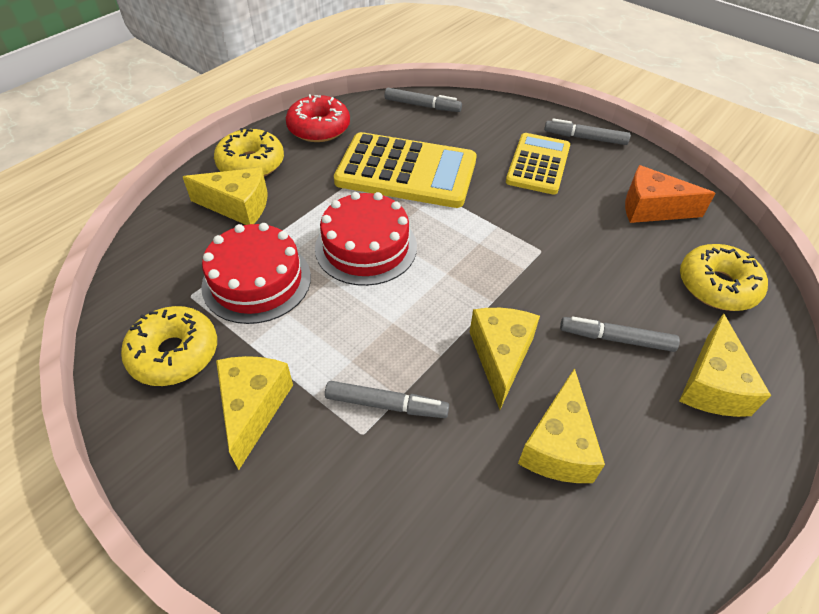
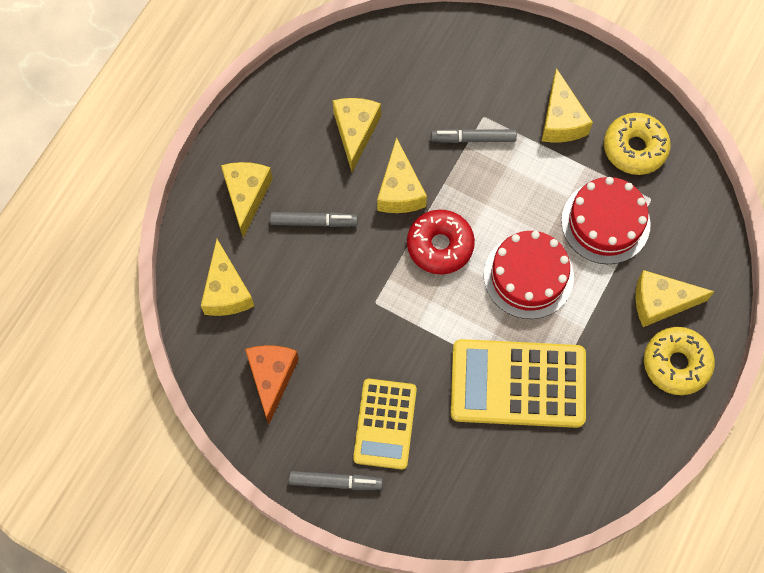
camera: 170 degrees right, 20 degrees up
red donut [286,94,350,142] -> red donut moved to [407,210,475,274]
grey marker [384,88,462,112] -> none
orange cheese [625,165,716,223] -> orange cheese turned 90 degrees counterclockwise [245,345,299,424]
yellow donut [680,244,768,311] -> yellow cheese [201,239,254,316]

